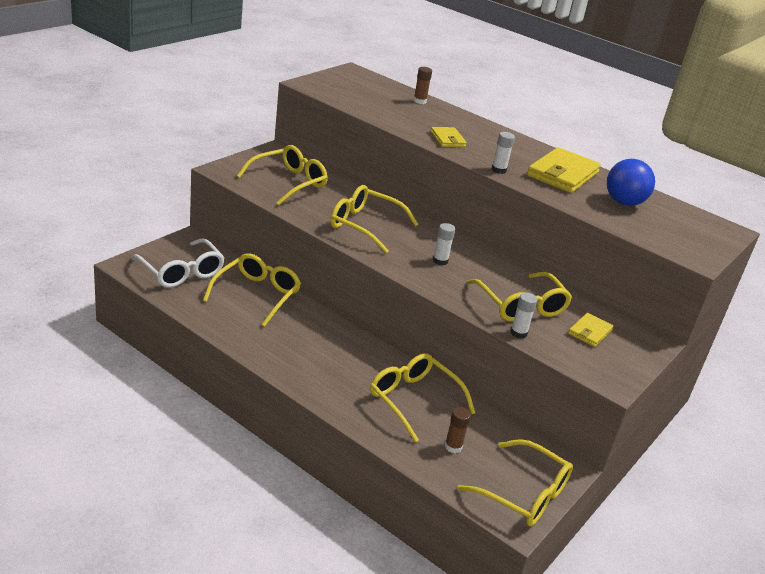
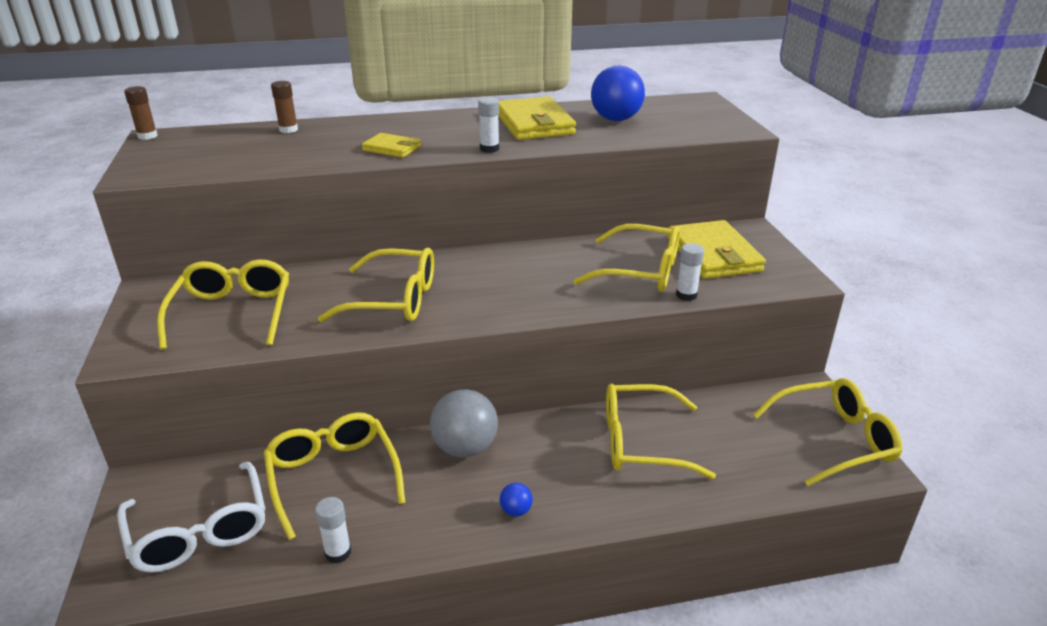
camera: 45 degrees left, 0 degrees up
white glasses [131,238,225,288] -> white glasses turned 60 degrees clockwise [117,462,265,573]
yellow glasses [330,185,419,254] -> yellow glasses turned 150 degrees counterclockwise [318,248,434,322]
white glue stick [433,223,455,265] -> white glue stick moved to [315,497,351,563]
brown glue stick [445,407,471,453] -> brown glue stick moved to [124,86,158,140]
yellow wallet [568,313,614,347] -> yellow wallet [667,220,766,279], size x1.86
none -> grey ball [430,389,498,458]
none -> blue ball [500,483,533,517]

